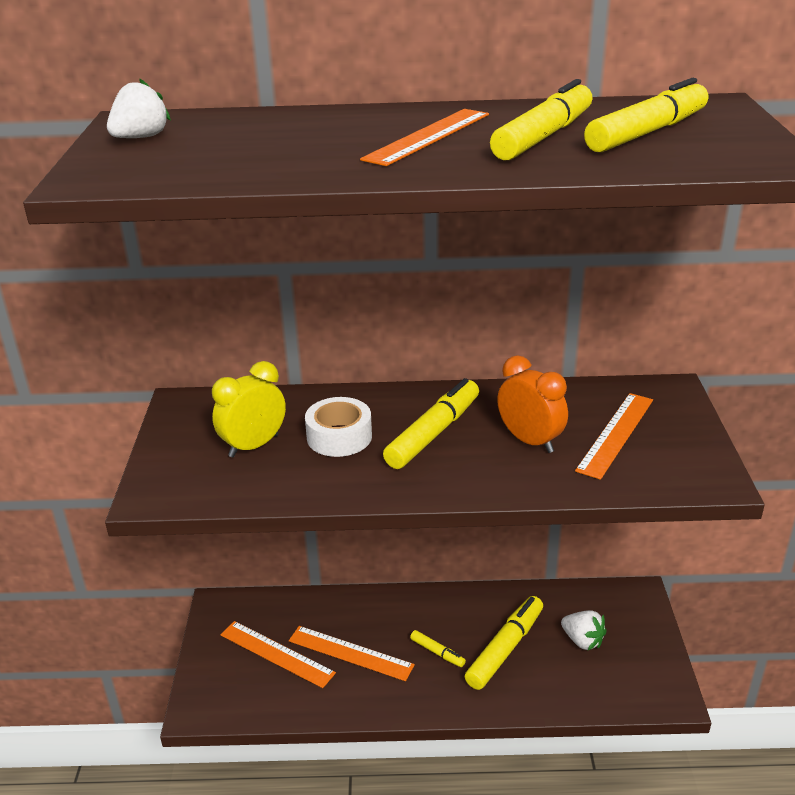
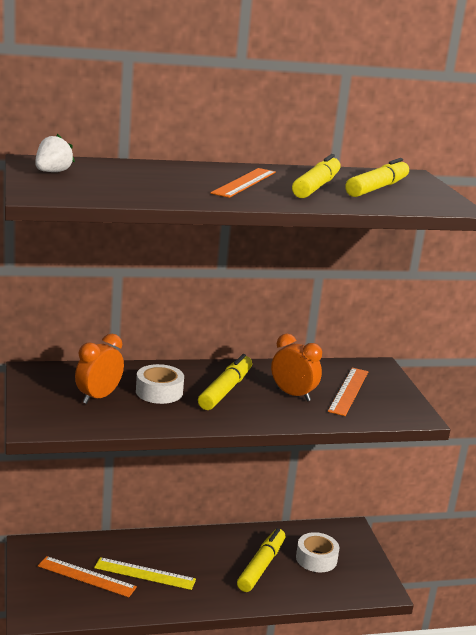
camera: 15 degrees left, 10 degrees down
yellow clock [212,361,286,457] -> orange clock [75,334,124,404]
orange ruler [289,626,415,681] -> yellow ruler [94,557,196,590]
yellow marker [410,630,466,667] -> none
white strawberry [561,610,607,650] -> white tape [296,532,340,572]

